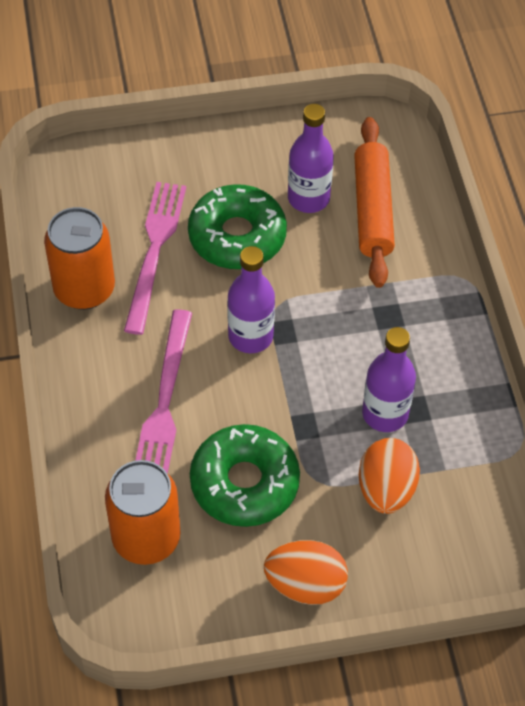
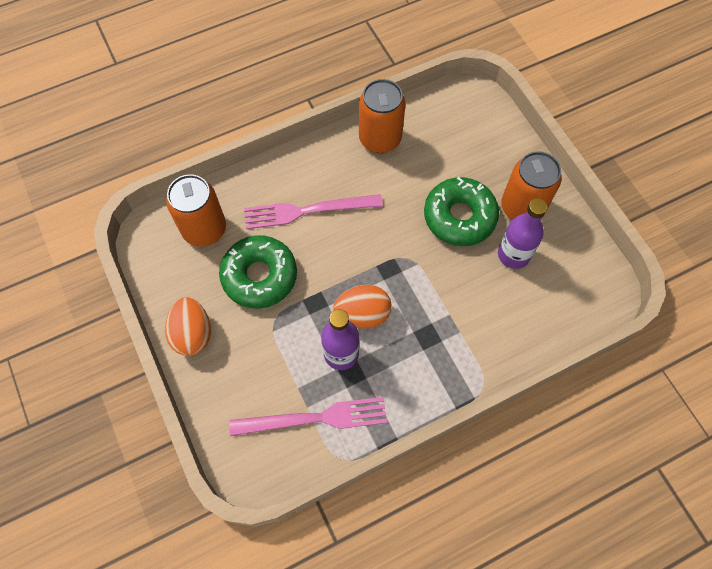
camera: 75 degrees right, 10 degrees up
pink fork [124,182,186,335] -> pink fork moved to [229,397,387,436]
purple bottle [227,246,275,353] -> none
orange rolling pin [354,117,395,288] -> none
orange egg [359,438,420,514] -> orange egg moved to [333,285,392,329]
none -> orange can [502,151,562,220]

